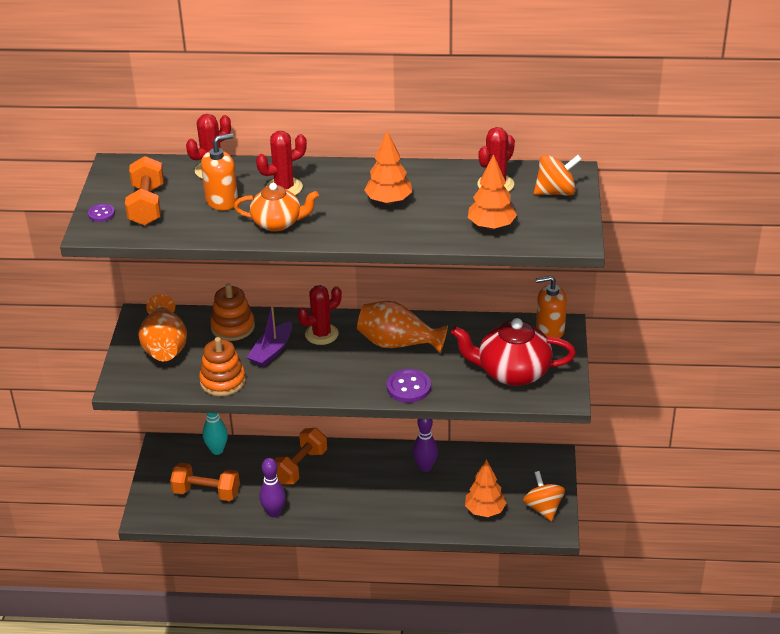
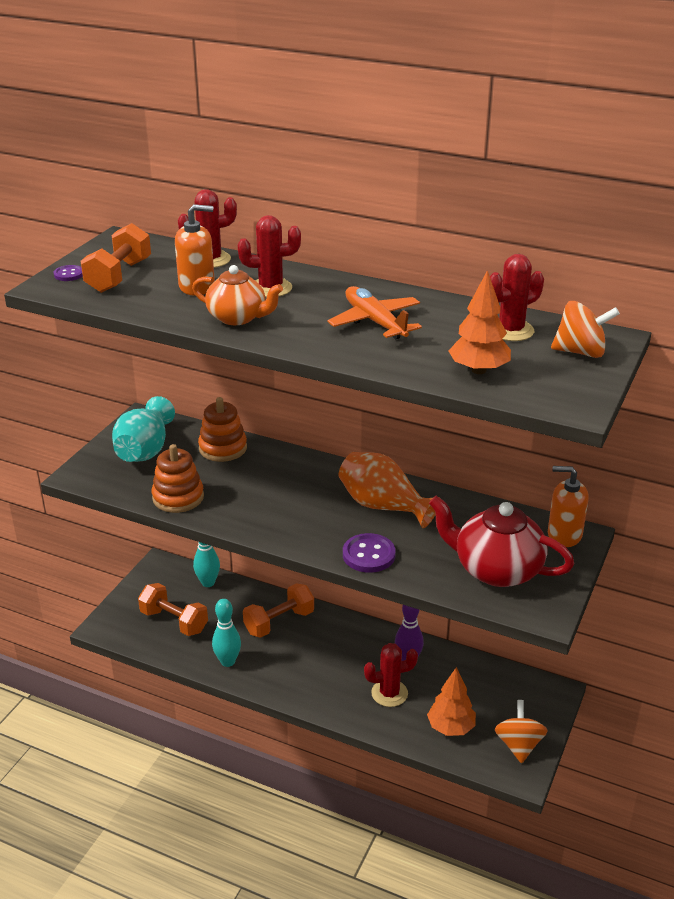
camera: 20 degrees right, 5 degrees down
orange vase [138,294,187,361] -> turquoise vase [112,396,175,462]
purple boat [246,306,292,367] -> none
purple bowling pin [260,458,286,518] -> turquoise bowling pin [212,599,241,667]
red cactus [298,285,342,345] -> red cactus moved to [364,643,418,707]
orange tree [364,131,412,205] -> orange plane [327,286,422,339]

